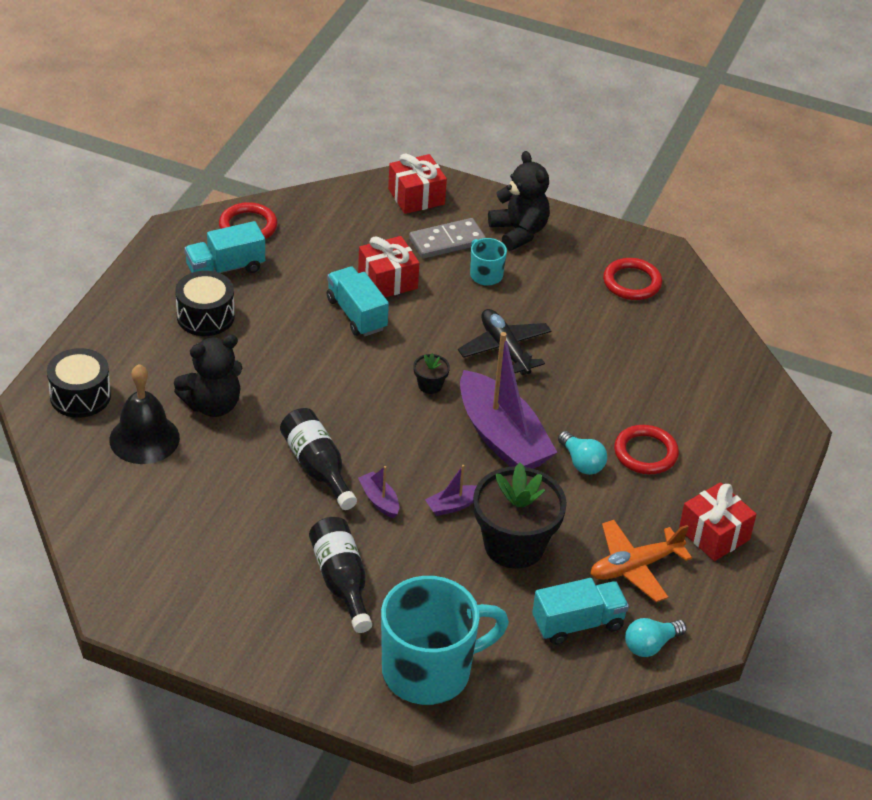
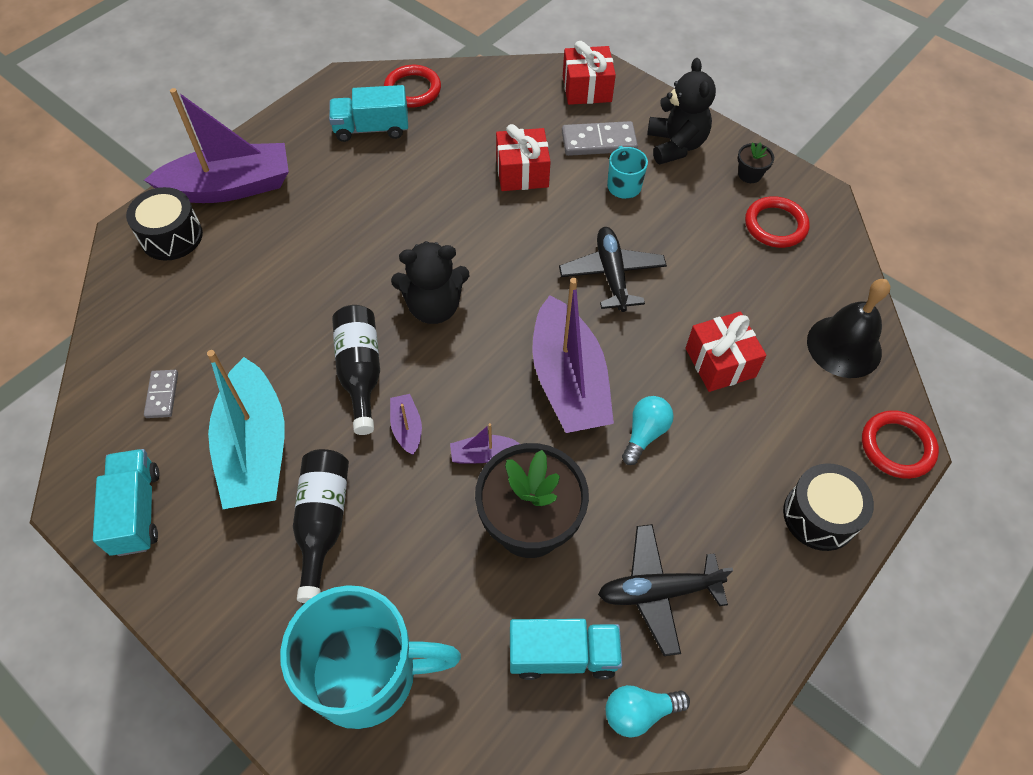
camera: 20 degrees right, 15 degrees up
black bell [110,364,180,464] -> black bell moved to [807,279,890,378]
black teddy bear [174,335,242,417] -> black teddy bear moved to [391,241,470,324]
black drum [175,271,235,336] -> black drum moved to [783,463,874,551]
turquoise truck [327,266,389,336] -> turquoise truck moved to [93,449,159,556]
black flower pot [413,353,450,394] -> black flower pot moved to [738,142,774,183]
turquoise light bulb [558,431,607,475] -> turquoise light bulb turned 135 degrees counterclockwise [622,396,674,465]
orange plane [591,520,692,602] -> black plane [598,524,733,656]
red ring [614,425,679,474] -> red ring moved to [862,410,939,479]
red gift [679,482,756,561] -> red gift moved to [686,311,767,392]
none -> purple boat [144,88,289,203]
none -> grey domino [144,370,178,418]
none -> turquoise boat [207,350,284,509]

